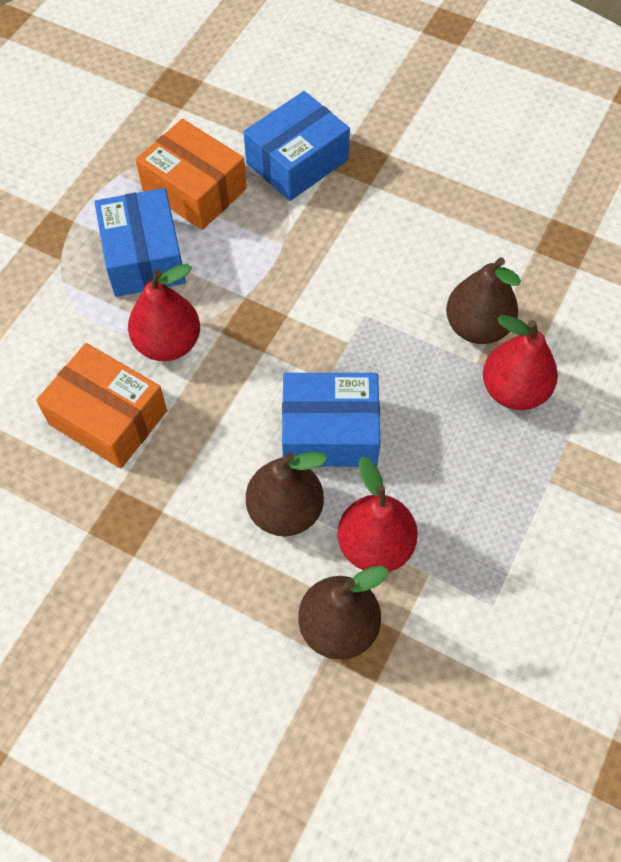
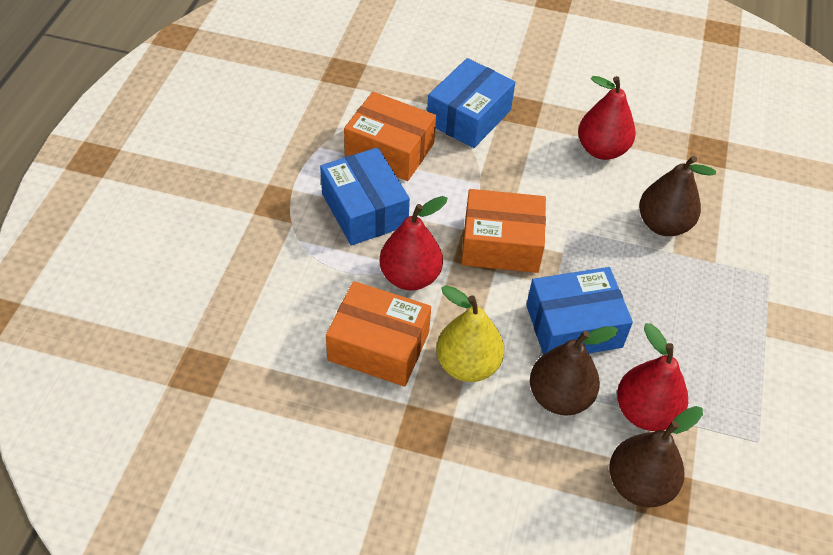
camera: 15 degrees left, 10 degrees down
red pear [483,315,558,410] -> red pear moved to [578,76,636,160]
none -> yellow pear [436,285,504,382]
none -> orange box [461,189,546,273]

